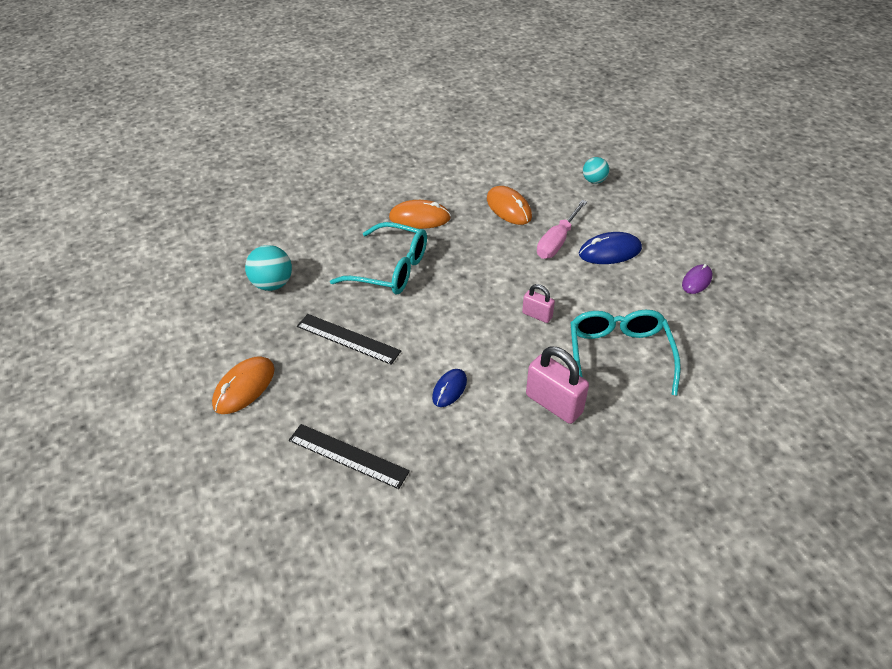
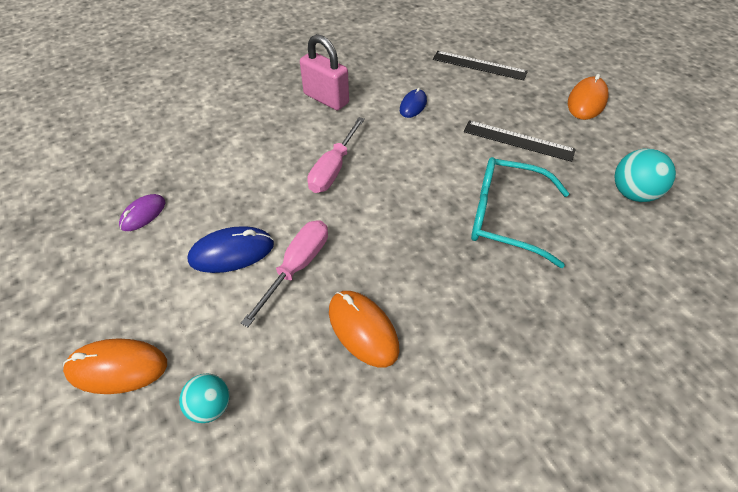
camera: 175 degrees right, 5 degrees up
orange mouse [389,200,451,229] -> orange mouse moved to [63,338,167,394]
pink padlock [522,284,555,323] -> pink screwdriver [307,117,365,193]
turquoise glasses [570,310,681,396] -> none

